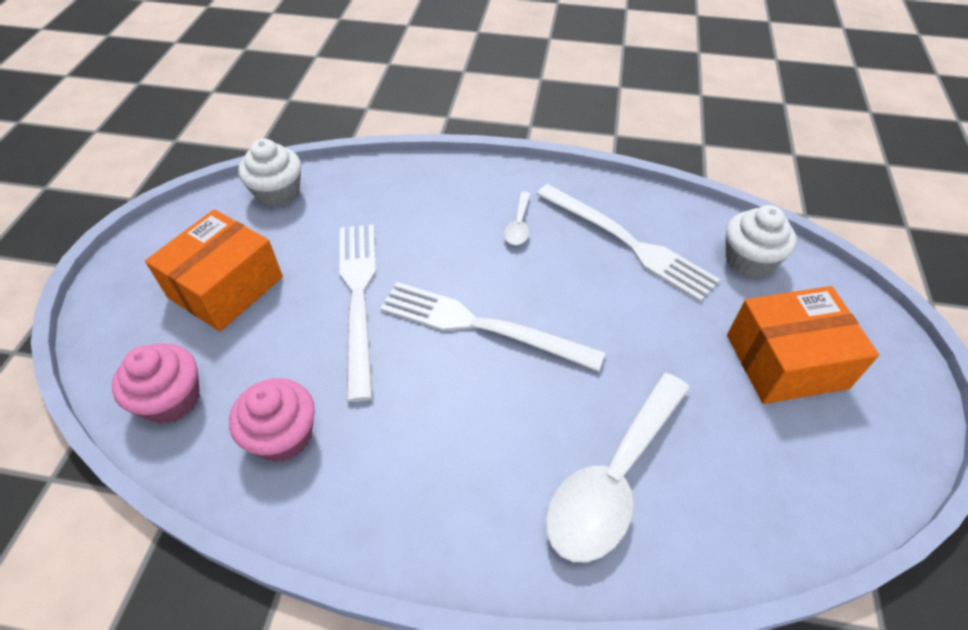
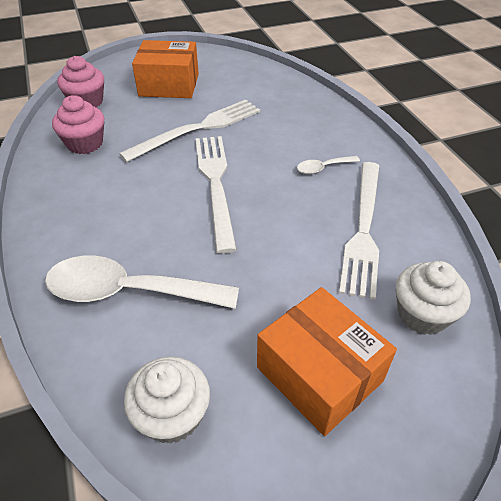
camera: 60 degrees right, 5 degrees down
white cupcake [238,139,301,208] -> white cupcake moved to [124,356,210,444]

